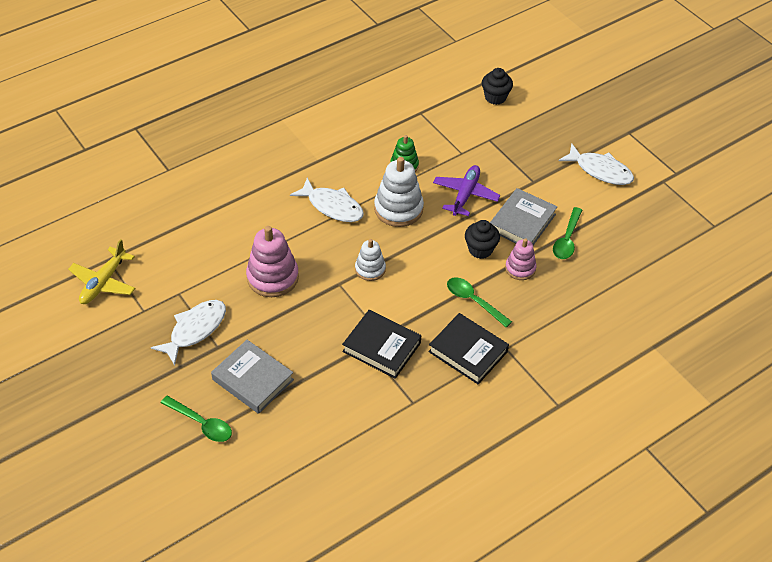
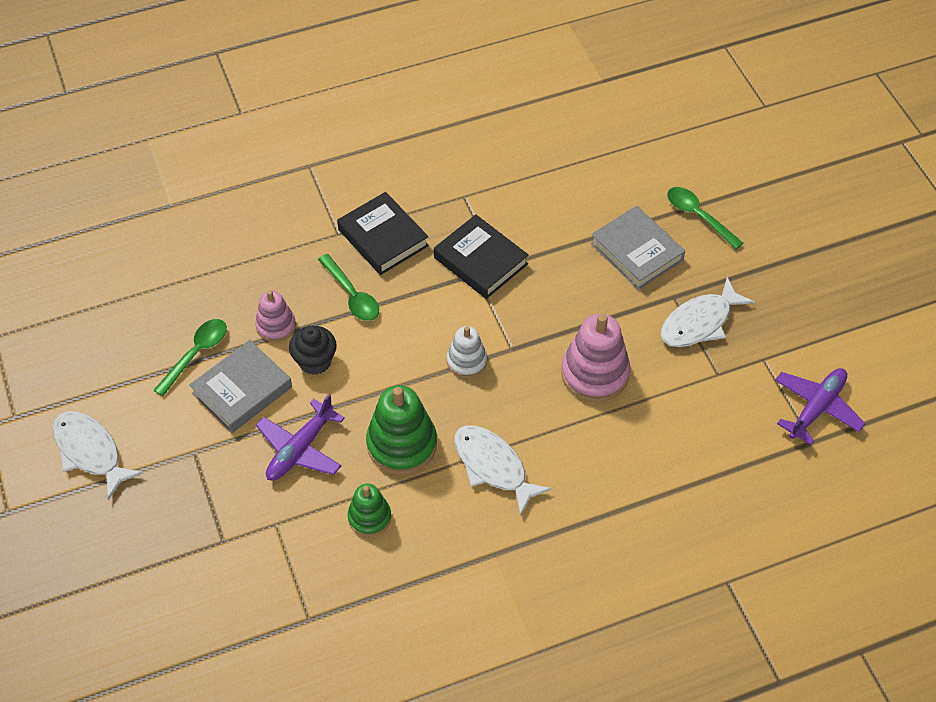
camera: 165 degrees left, 5 degrees up
yellow plane [68,239,135,304] -> purple plane [775,368,866,445]
white stacking toy [374,157,424,227] -> green stacking toy [366,385,437,475]
black cupcake [482,68,513,105] -> none

